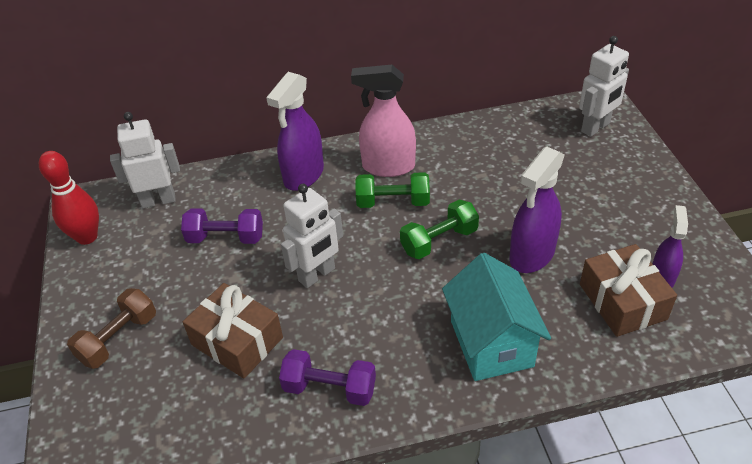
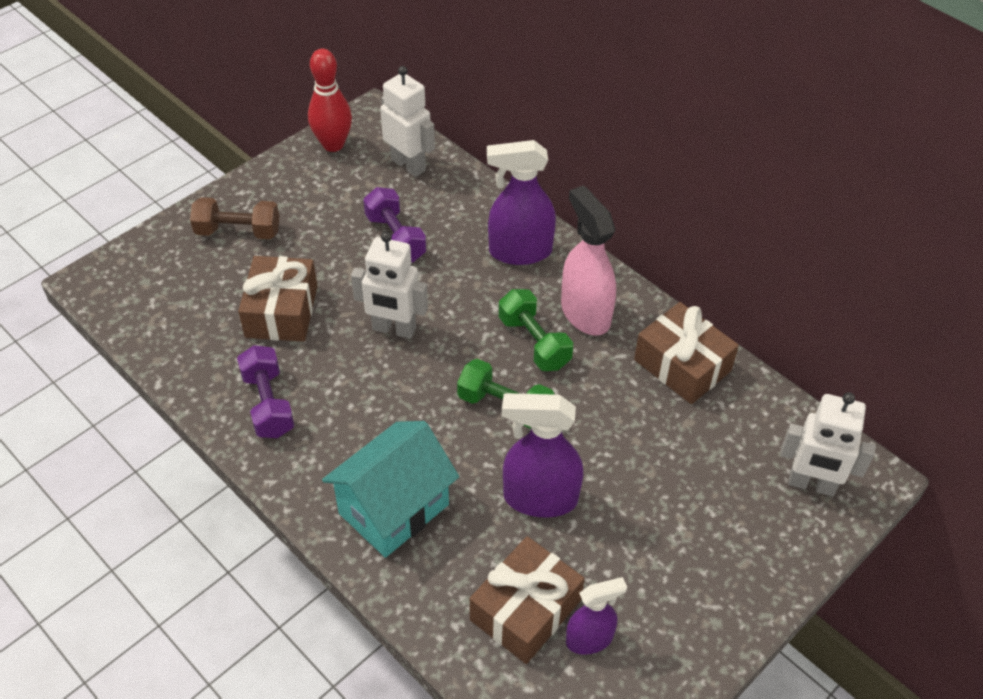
camera: 55 degrees right, 5 degrees up
none -> brown gift [634,302,739,404]

